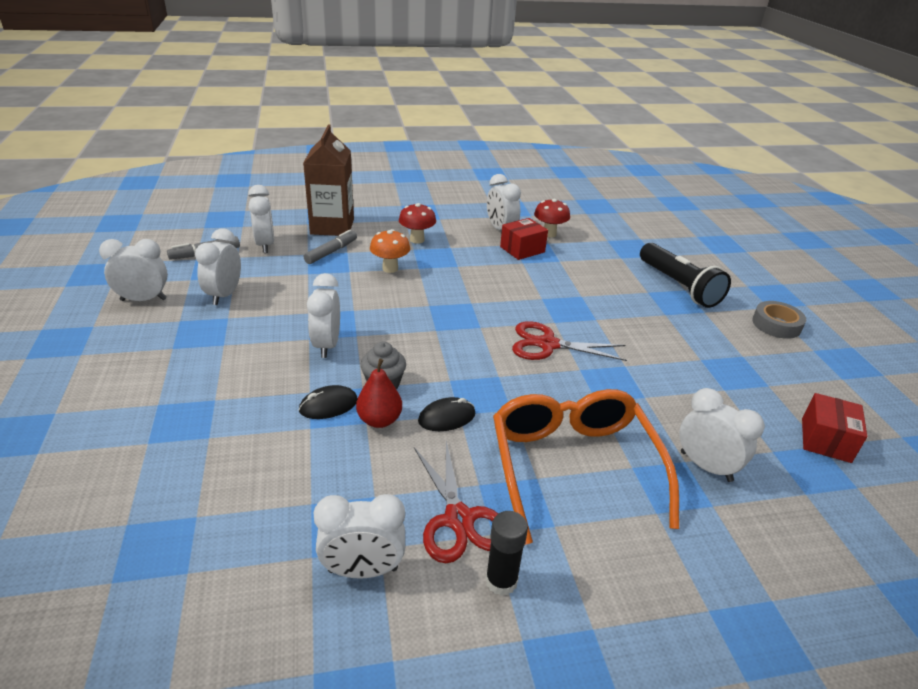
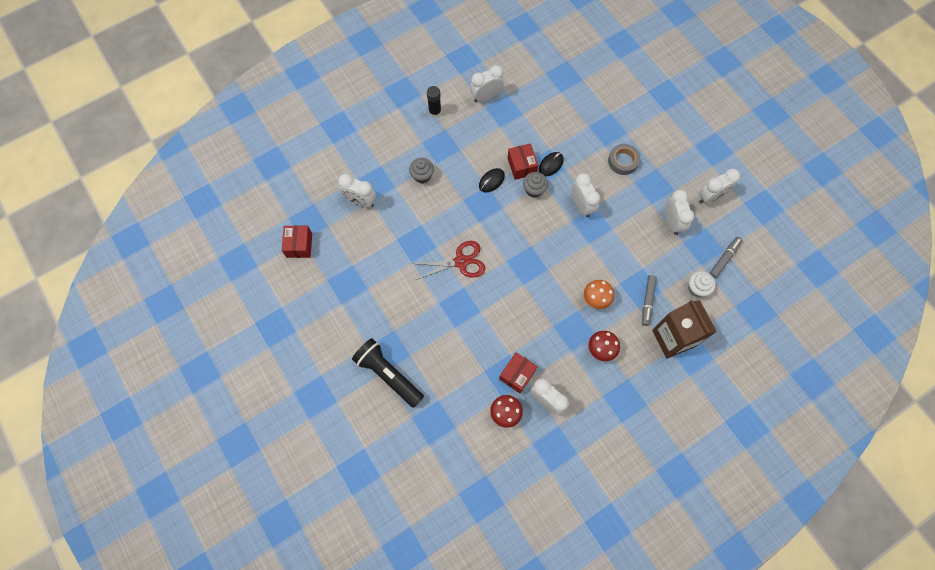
camera: 160 degrees right, 35 degrees up
white clock [248,185,274,253] -> white cupcake [688,271,716,297]
red pear [356,359,402,428] -> red box [508,143,538,180]
red scissors [414,441,498,563] -> none
orange glasses [493,389,679,545] -> grey cupcake [409,158,434,183]
grey tape [752,301,806,339] -> grey tape moved to [608,144,640,175]

